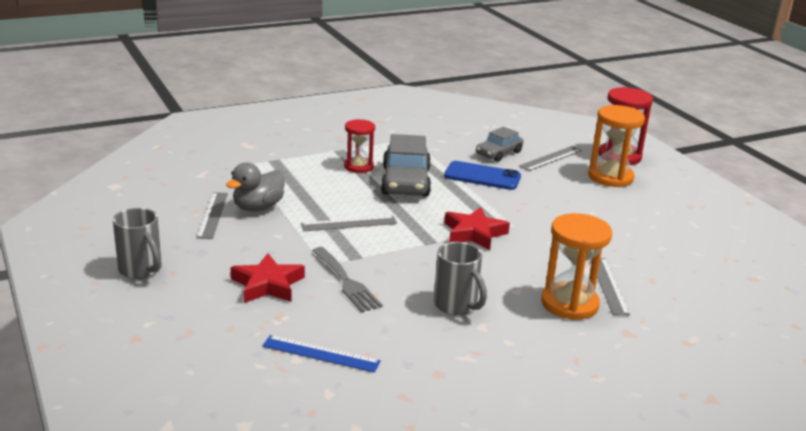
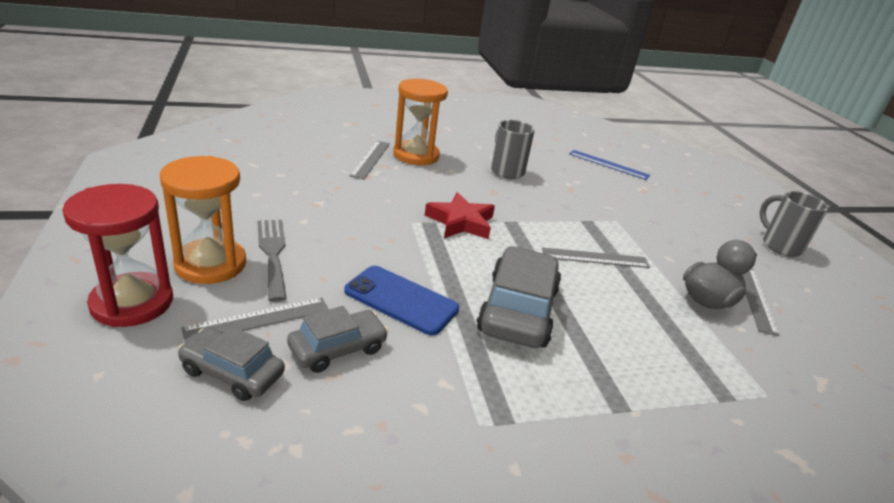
camera: 170 degrees left, 5 degrees up
red star [231,253,305,303] -> none
grey fork [312,247,383,313] -> grey fork moved to [257,220,287,302]
red hourglass [344,119,375,173] -> none
none -> grey car [178,326,285,401]

